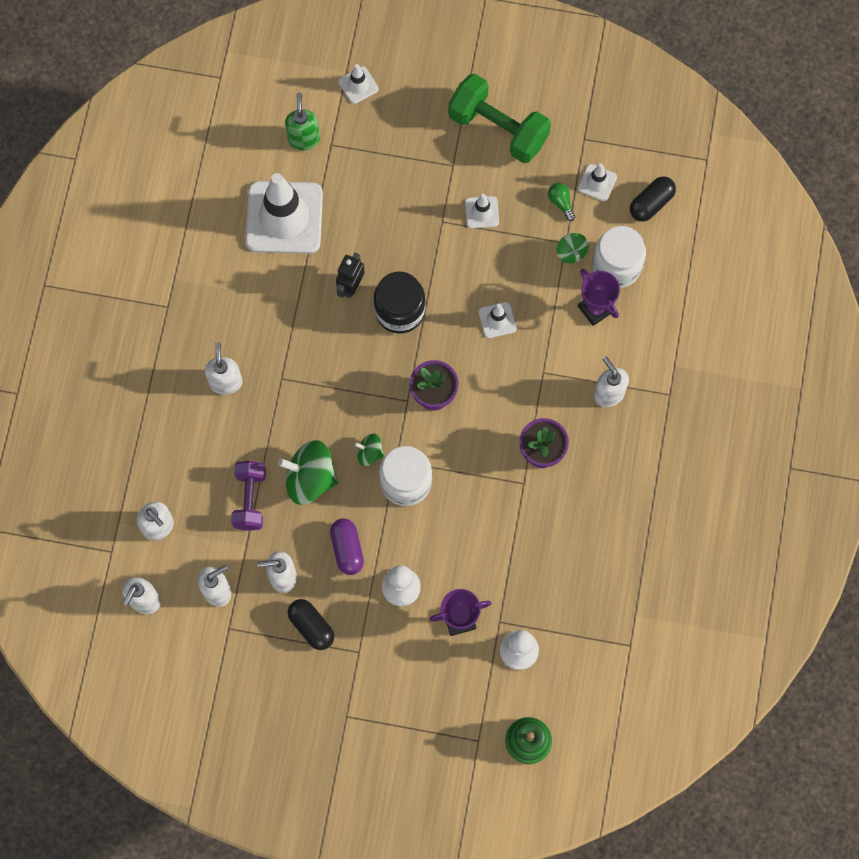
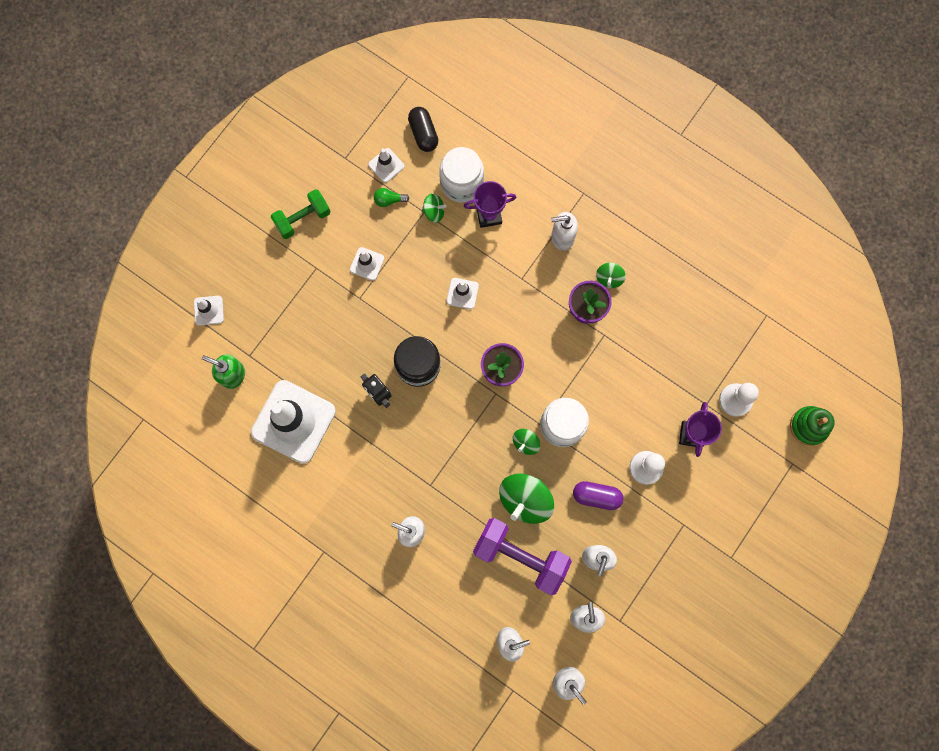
camera: 65 degrees left, 5 degrees up
purple dumbbell [231,461,266,531] -> purple dumbbell [473,518,572,595], size x1.56
black capsule [288,599,334,650] -> none
green dumbbell [448,73,551,163] -> green dumbbell [271,189,331,239], size x0.64
none -> green spinning top [596,263,626,288]

